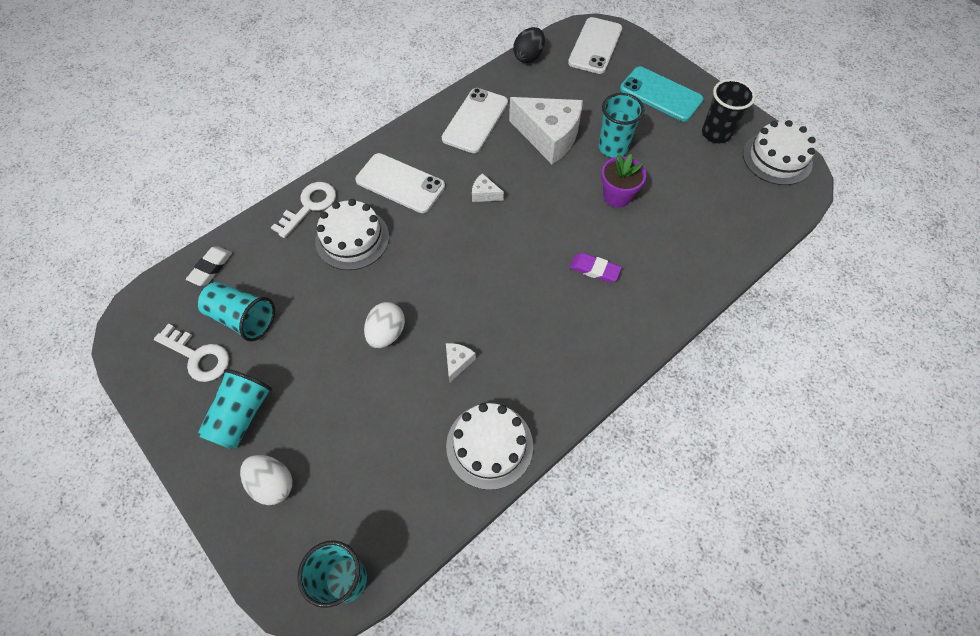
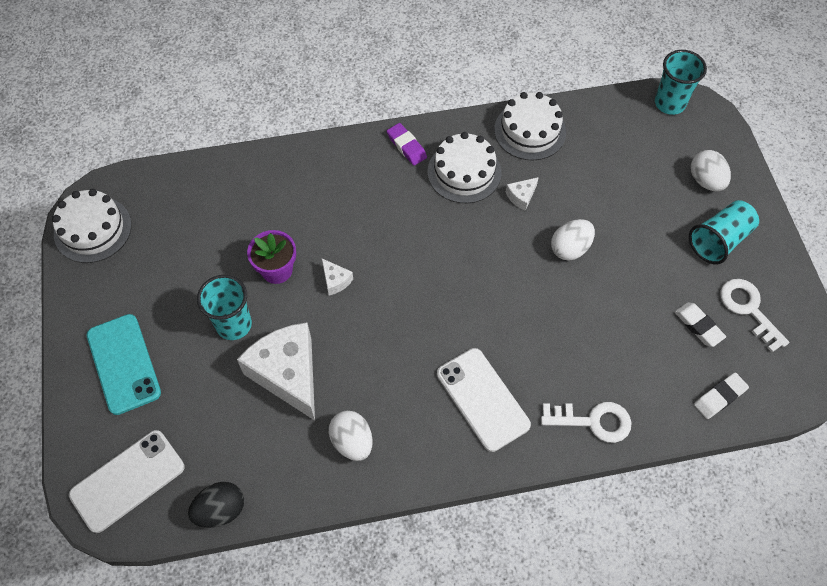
camera: 150 degrees left, 0 degrees up
turquoise cup [198,282,275,342] -> white eraser [675,302,726,347]
white key [271,182,336,238] -> white key turned 150 degrees counterclockwise [541,402,632,443]
white cake [315,199,389,270] -> white cake moved to [428,132,501,203]
white phone [442,88,508,153] -> white egg [329,411,373,461]
white cheese [472,173,504,202] -> white cheese moved to [322,259,353,295]
purple eraser [569,253,622,283] -> purple eraser moved to [387,123,427,165]
black cup [702,79,755,143] -> none

